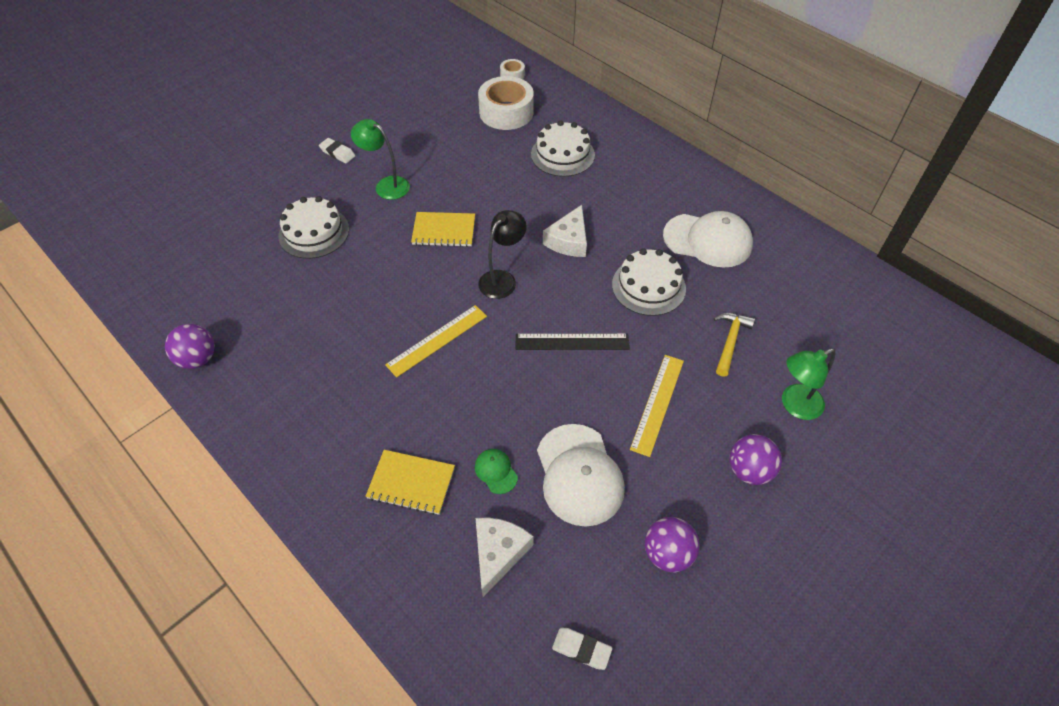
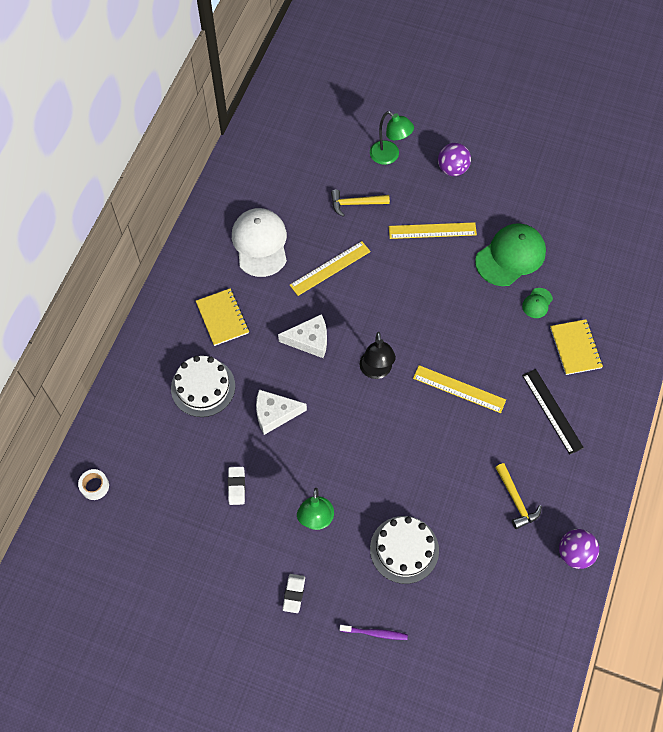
camera: 115 degrees left, 10 degrees up
yellow notebook [411,212,475,247] -> yellow notebook moved to [196,288,249,346]
white cheese [476,517,533,597] -> white cheese moved to [256,389,307,435]
white tape [478,76,534,130] -> none
black lamp [478,210,527,299] -> black lamp turned 105 degrees counterclockwise [360,332,396,379]
black ruler [516,334,630,350] -> black ruler moved to [522,369,584,454]
white cap [537,424,625,527] -> green cap [475,223,546,286]
white eraser [552,628,612,670] -> white eraser moved to [228,466,245,505]
white cake [612,248,686,316] -> yellow ruler [290,241,371,296]
purple ball [645,517,700,572] -> none
none -> purple toothbrush [339,625,408,640]
none -> yellow hammer [495,463,542,529]

